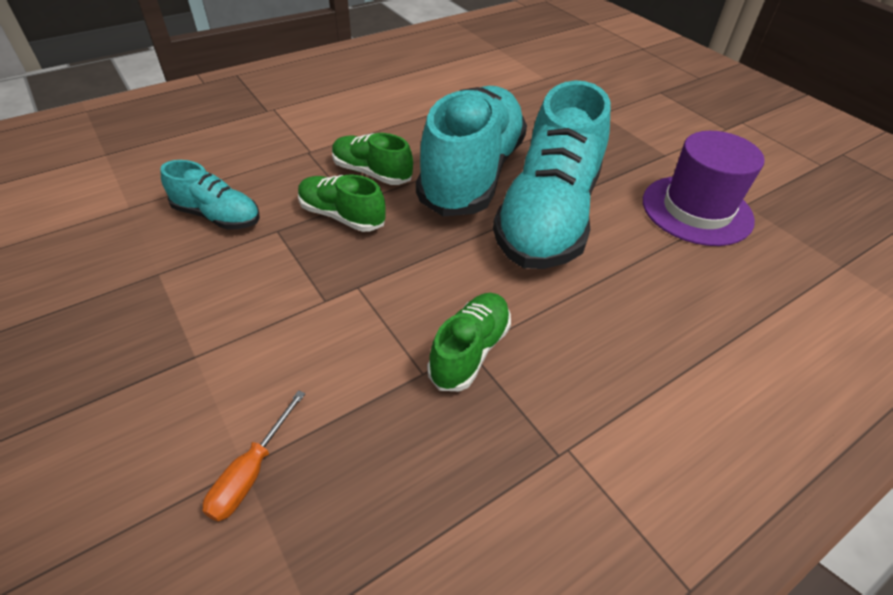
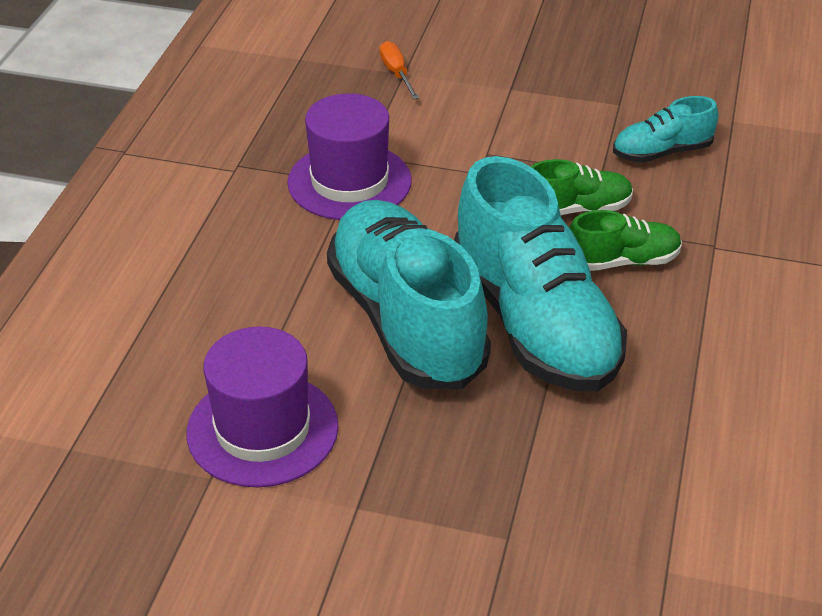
camera: 140 degrees right, 5 degrees down
green shoe [427,293,511,391] -> purple hat [287,94,412,220]

